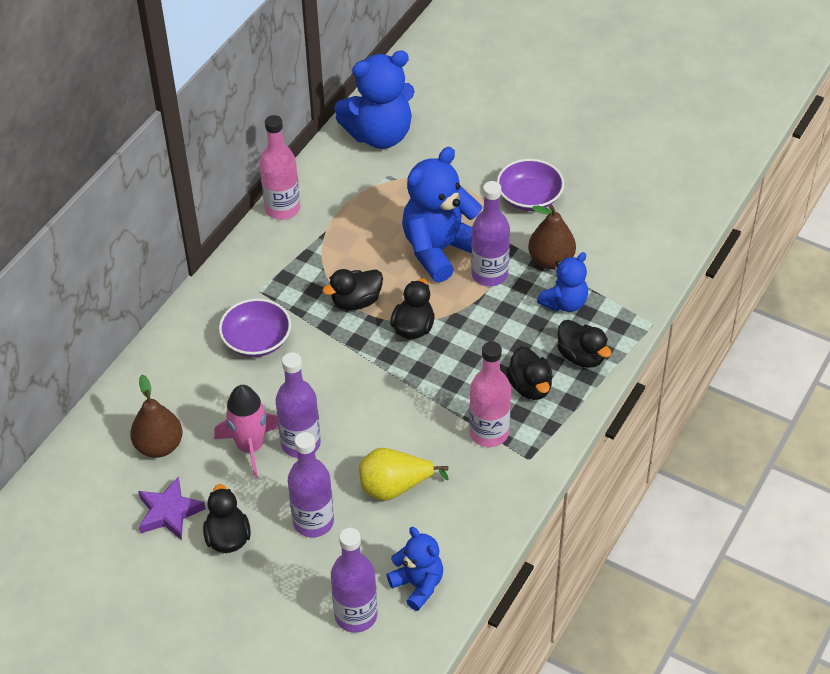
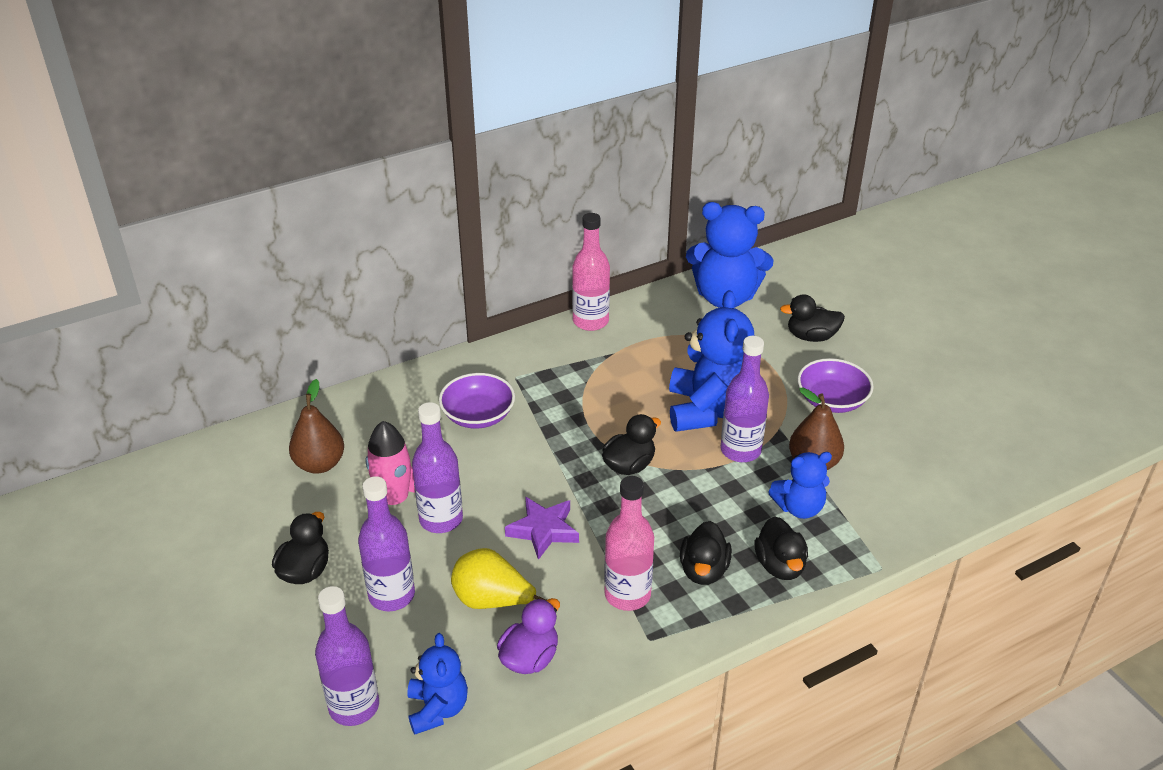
camera: 30 degrees right, 10 degrees down
purple star [138,477,206,540] -> purple star moved to [505,497,579,560]
black duck [322,269,383,310] -> black duck moved to [780,294,845,342]
blue teddy bear [402,147,482,282] -> blue teddy bear turned 105 degrees clockwise [669,290,754,432]
none -> purple duck [497,598,560,674]

